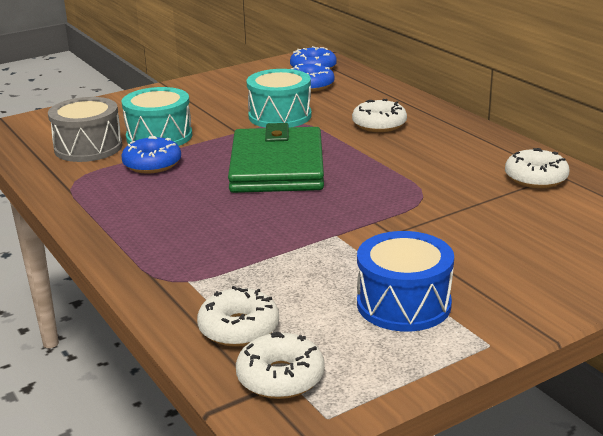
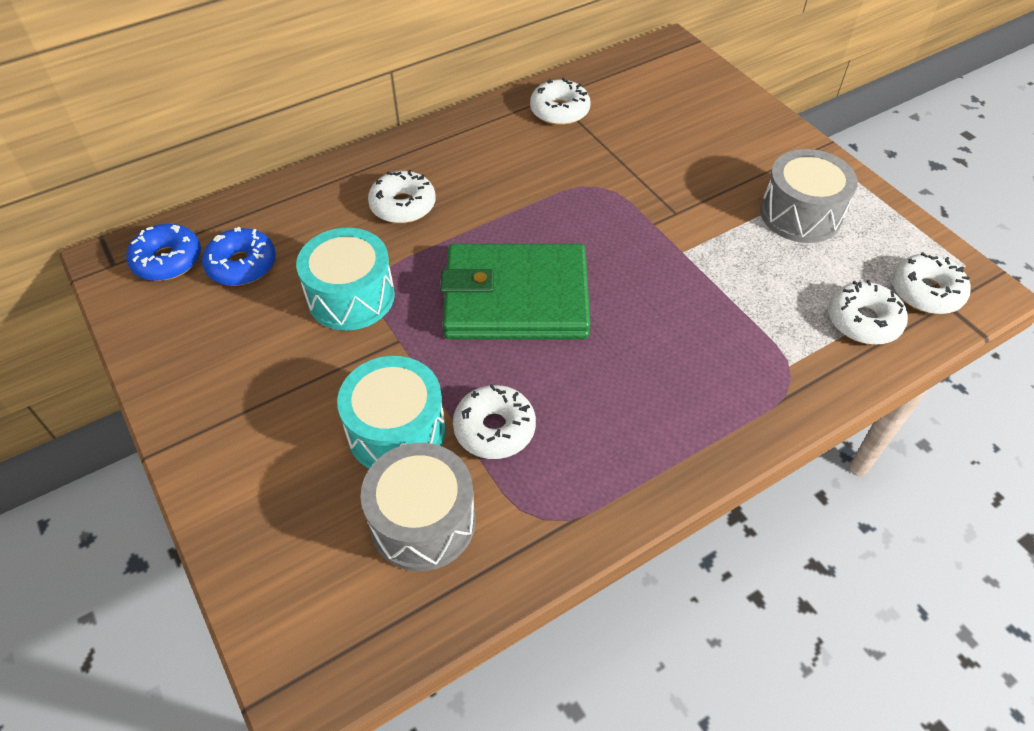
camera: 90 degrees left, 25 degrees up
blue donut [121,136,181,173] -> white donut [453,384,536,459]
blue drum [357,231,454,332] -> grey drum [760,149,858,243]

